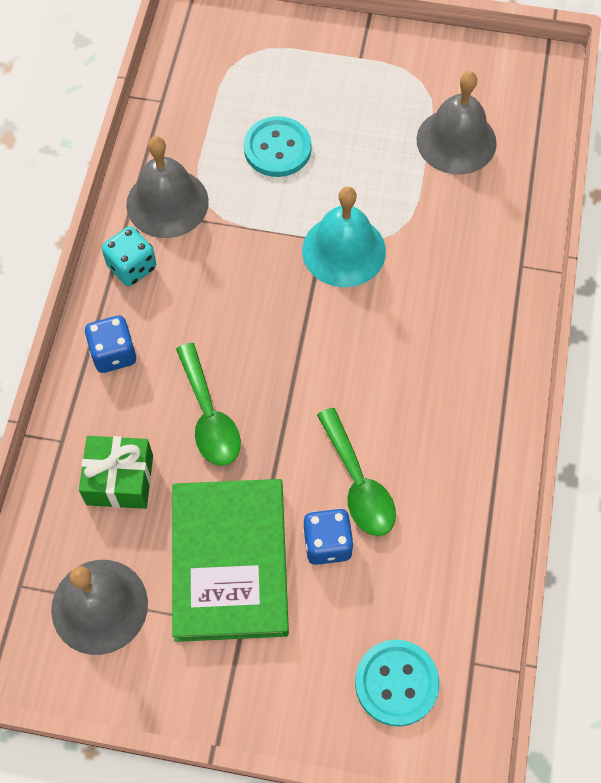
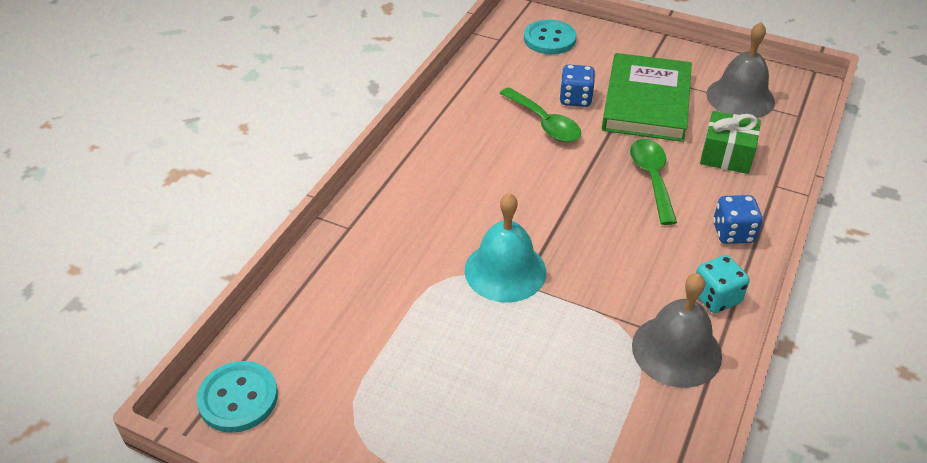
camera: 165 degrees left, 20 degrees down
turquoise button [244,116,312,177] -> turquoise button moved to [196,361,278,433]
green spoon [317,408,396,536] -> green spoon turned 150 degrees clockwise [499,87,582,142]
grey bell [416,71,497,174] -> none

